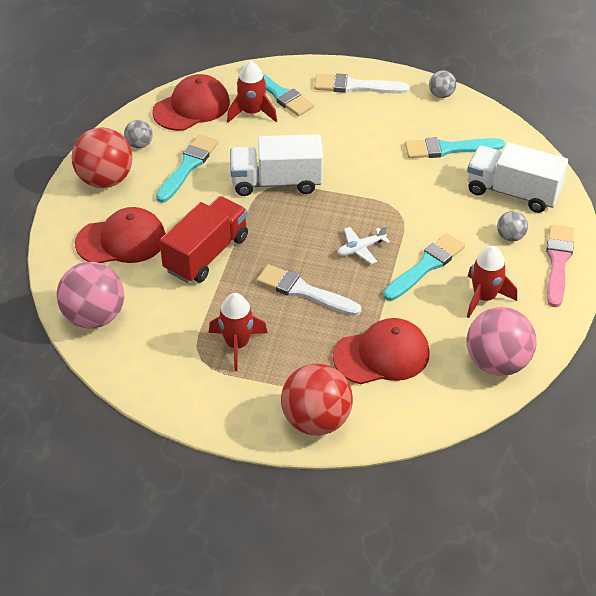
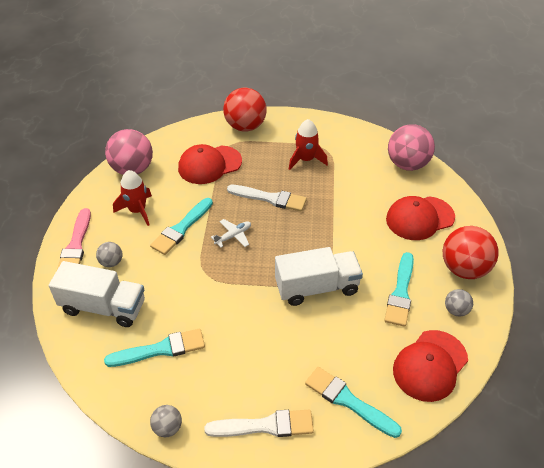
camera: 170 degrees right, 0 degrees up
red truck [160,196,248,283] -> none
red rocket [227,61,277,123] -> none

